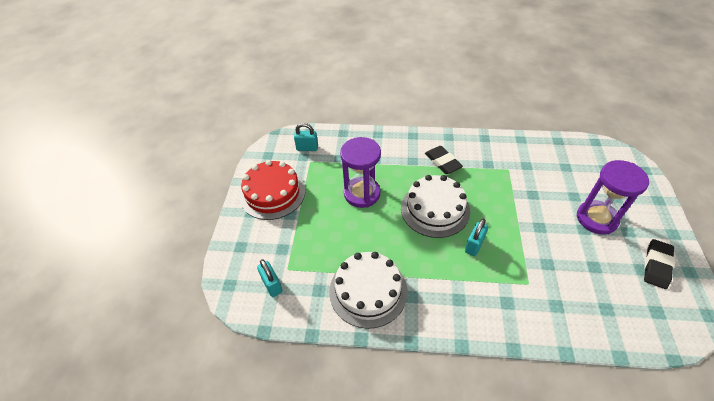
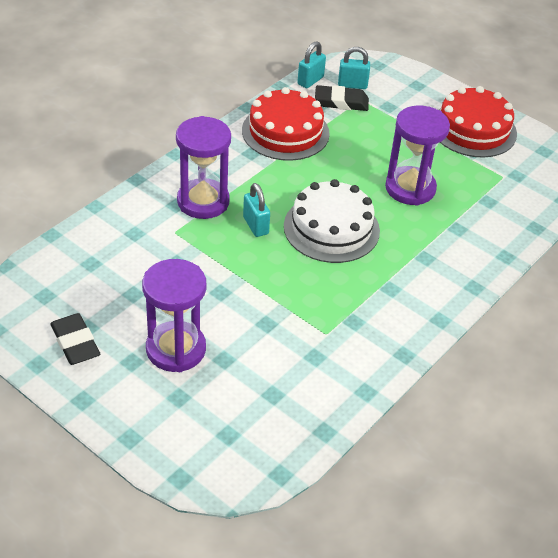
camera: 120 degrees right, 5 degrees down
turquoise padlock [294,123,318,151] -> turquoise padlock moved to [297,41,326,88]
white cake [329,252,408,329] -> red cake [242,87,330,161]
black eraser [425,146,463,174] -> black eraser moved to [315,85,369,111]
none -> purple hourglass [176,116,231,219]

